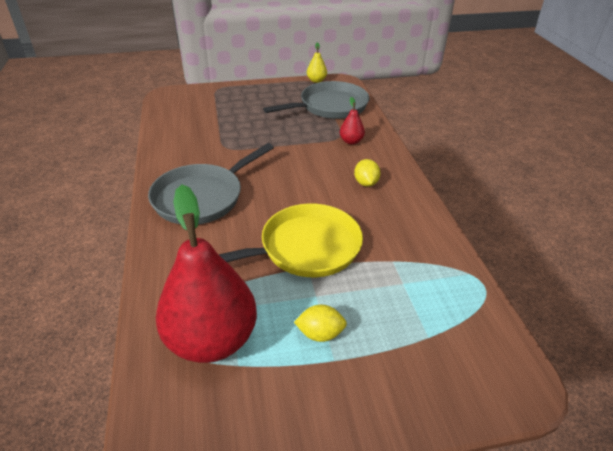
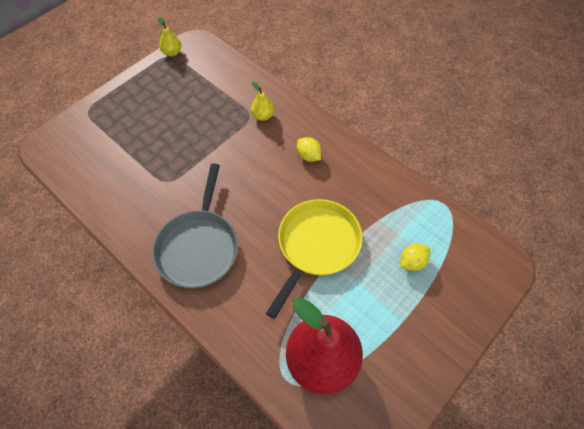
camera: 35 degrees left, 20 degrees up
grey pan [263,81,369,119] -> none
yellow lemon [294,304,347,342] -> yellow lemon moved to [400,244,430,271]
red pear [340,97,365,145] -> yellow pear [251,81,274,121]

